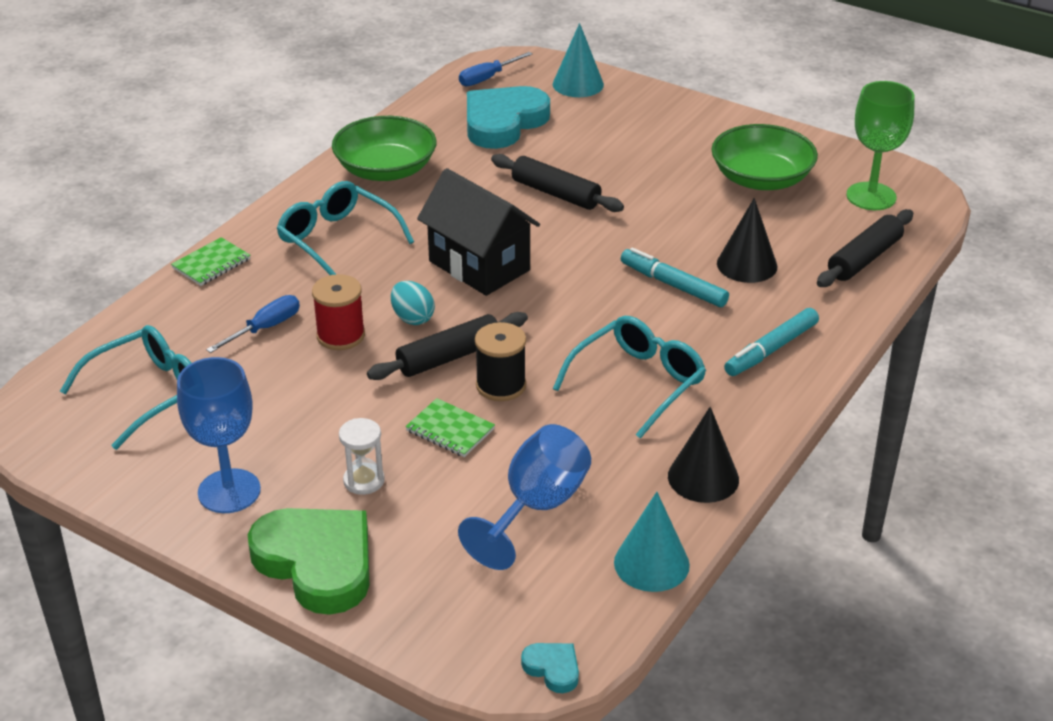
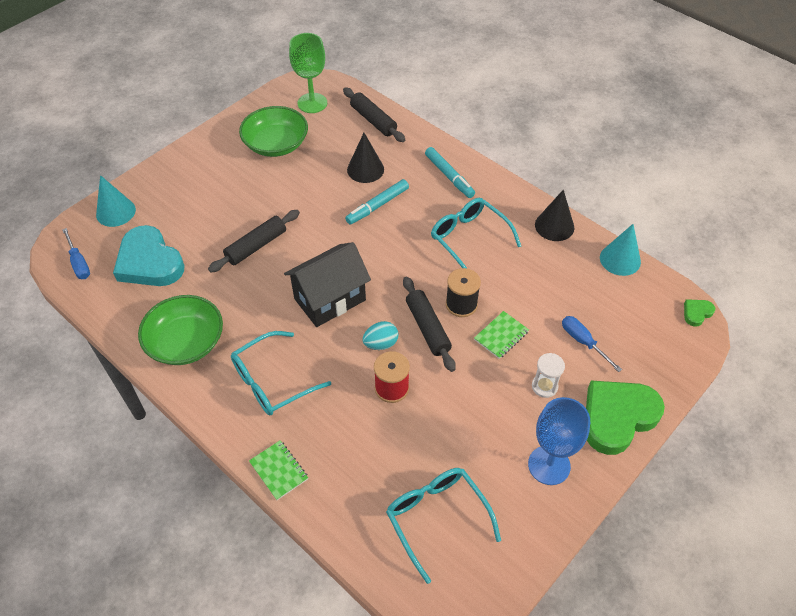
camera: 80 degrees left, 15 degrees up
blue screwdriver [206,295,300,353] -> blue screwdriver moved to [562,316,622,372]
blue goblet [458,424,591,570] -> none
turquoise heart [521,643,579,693] -> green heart [684,299,715,327]

